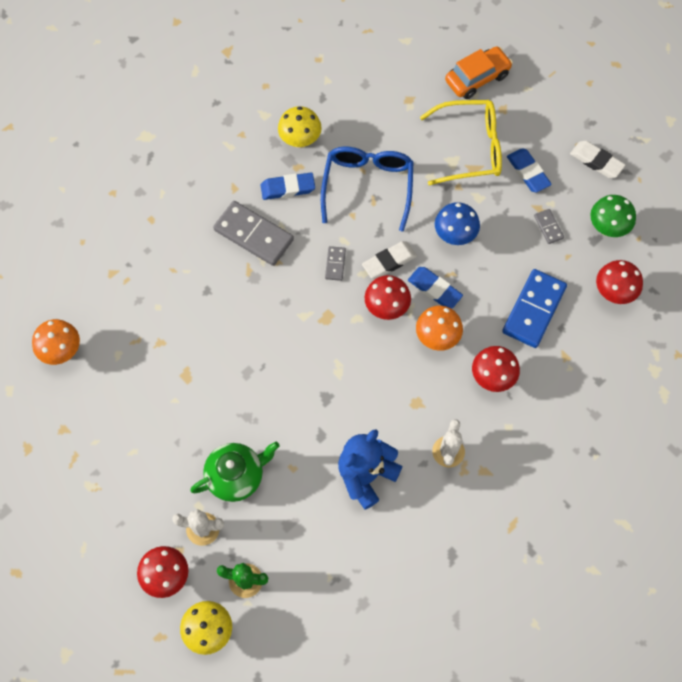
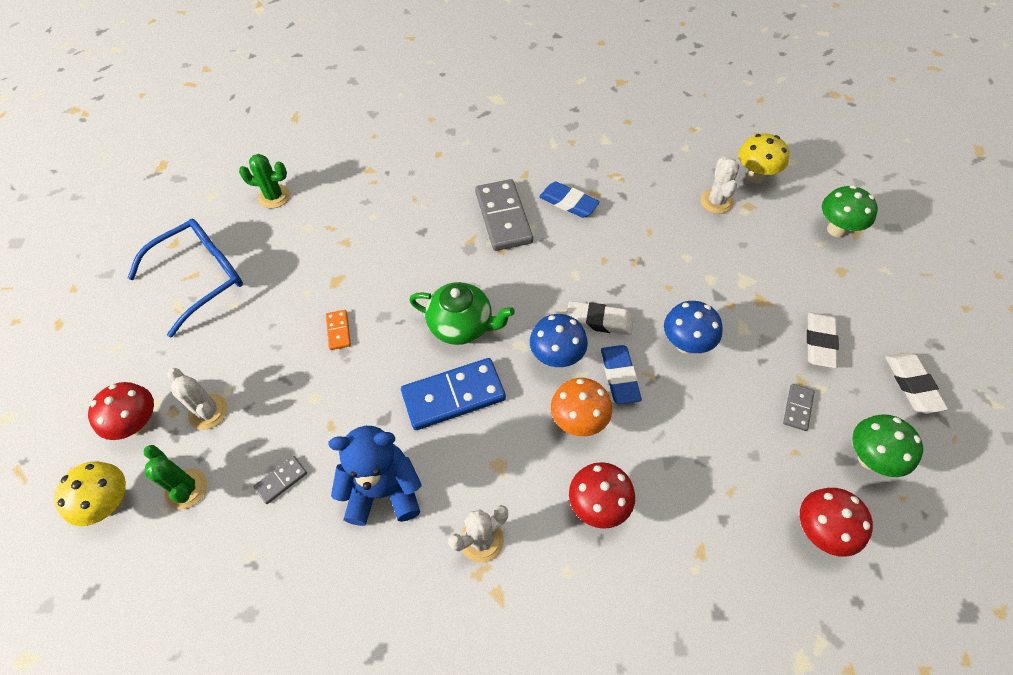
camera: 45 degrees right, 10 degrees down
orange mushroom [32,319,80,365] -> green cactus [239,154,290,208]
green teapot [190,442,279,502] -> green teapot moved to [409,282,515,345]
yellow mushroom [278,106,322,148] -> yellow mushroom moved to [739,133,789,183]
blue glasses [321,147,413,232] -> blue glasses moved to [128,219,243,338]
grey domino [325,246,346,281] -> grey domino moved to [253,456,307,504]
red mushroom [365,275,411,320] -> blue mushroom [530,314,588,367]
yellow glasses [420,100,502,185] -> none
orange car [445,46,513,99] -> green mushroom [822,185,878,238]
blue domino [502,269,567,348] -> blue domino moved to [401,358,506,430]
blue eraser [507,149,552,192] -> white eraser [807,312,839,368]
none -> orange domino [326,310,351,350]
none -> white cactus [700,157,740,214]

